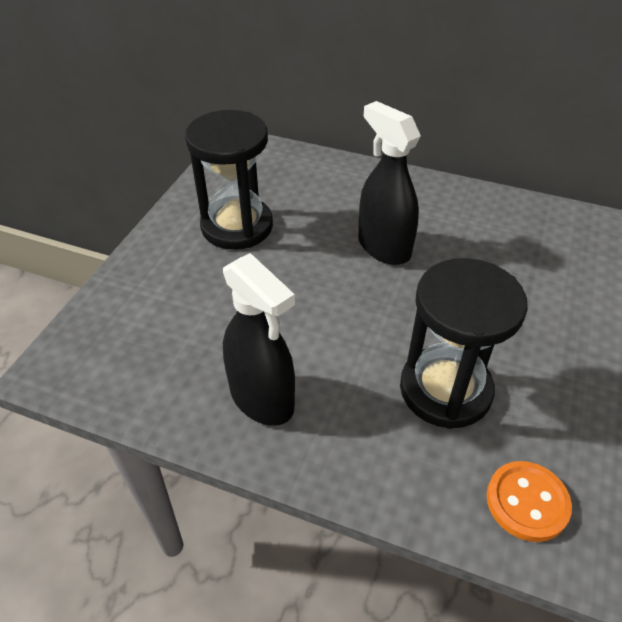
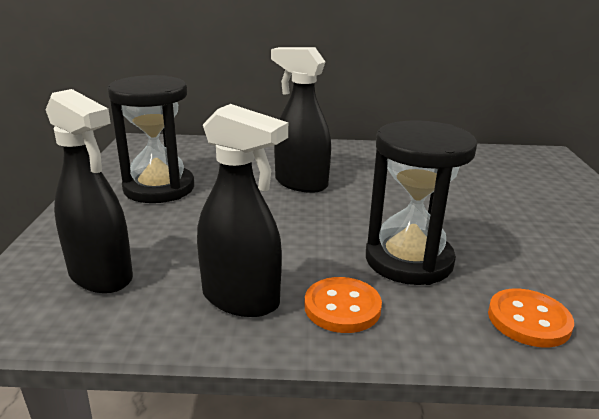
camera: 20 degrees left, 20 degrees down
none -> black spray bottle [46,89,133,293]
none -> orange button [305,277,382,333]

